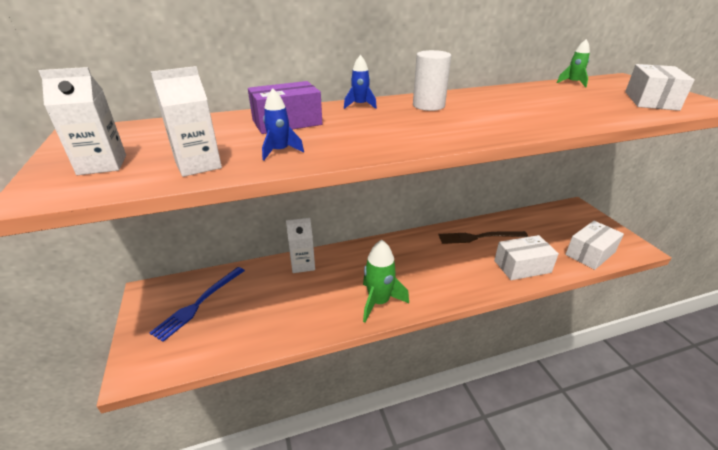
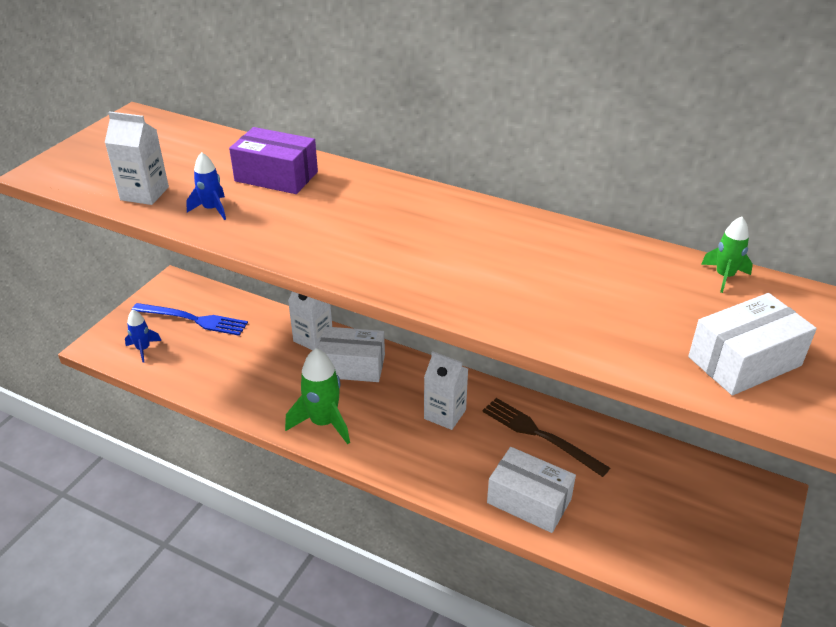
camera: 45 degrees right, 5 degrees up
white carton [38,67,126,175] -> white carton moved to [424,351,468,430]
blue fork [149,267,245,342] -> blue fork turned 150 degrees counterclockwise [132,303,248,336]
blue rocket [344,55,377,109] -> blue rocket moved to [125,310,162,363]
white cylinder [413,50,451,111] -> none
white box [565,221,624,270] -> white box moved to [318,326,385,382]

